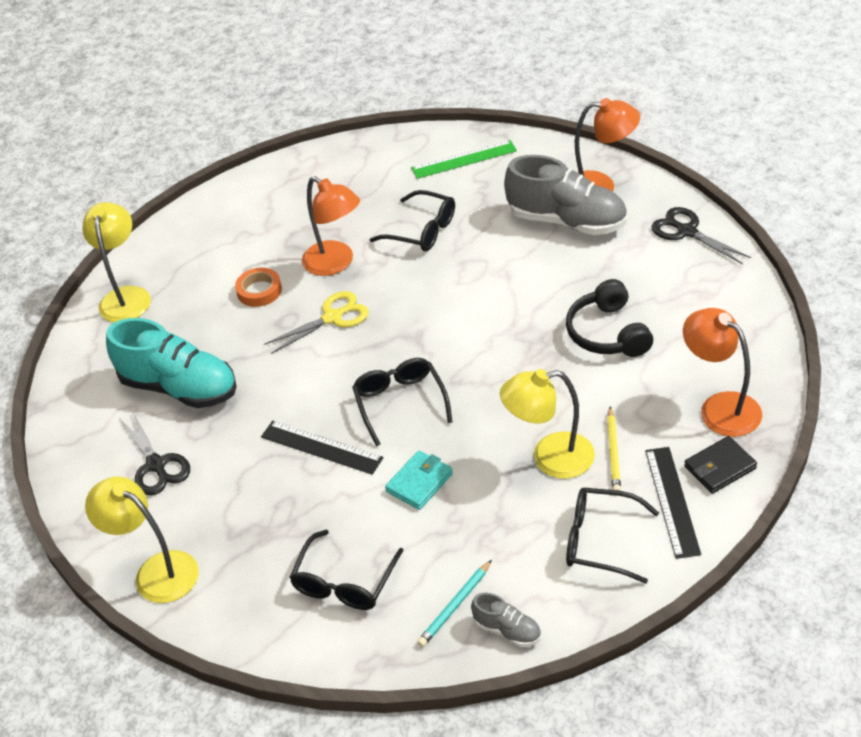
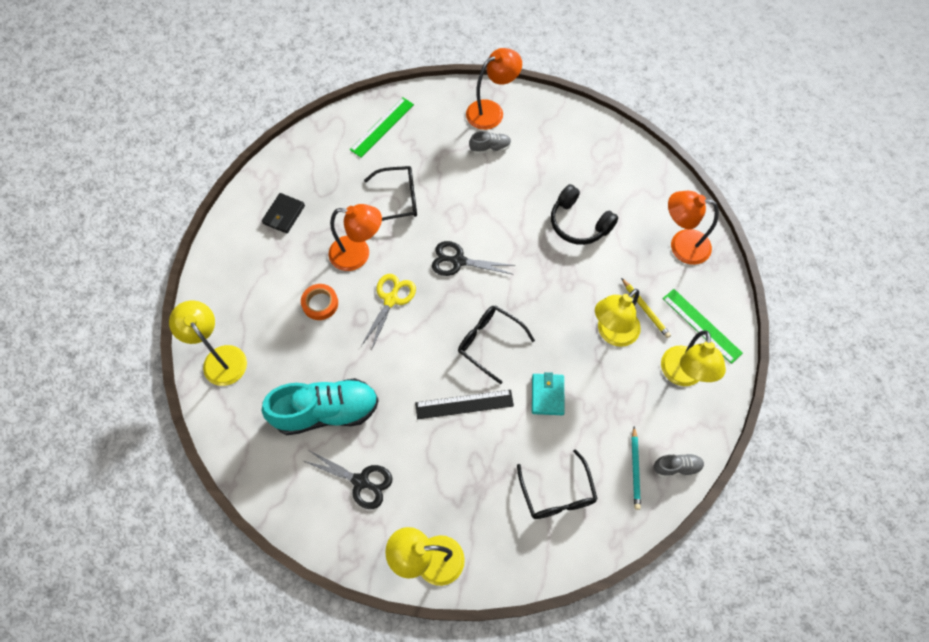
camera: 40 degrees left, 20 degrees up
grey shoe [504,155,627,235] -> grey shoe [469,131,511,154], size x0.46
black glasses [566,487,659,583] -> yellow lamp [661,330,726,386]
black ruler [645,447,701,559] -> green ruler [663,289,743,364]
black scissors [651,207,751,264] -> black scissors moved to [432,241,515,276]
black wallet [684,436,757,494] -> black wallet moved to [262,193,305,234]

